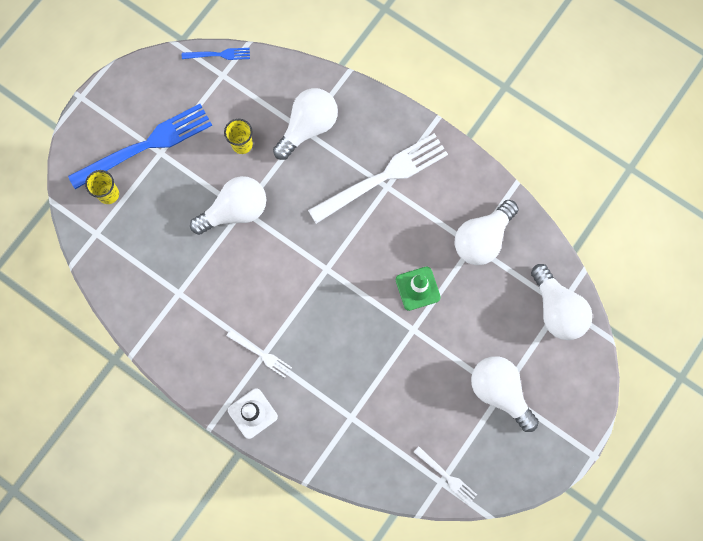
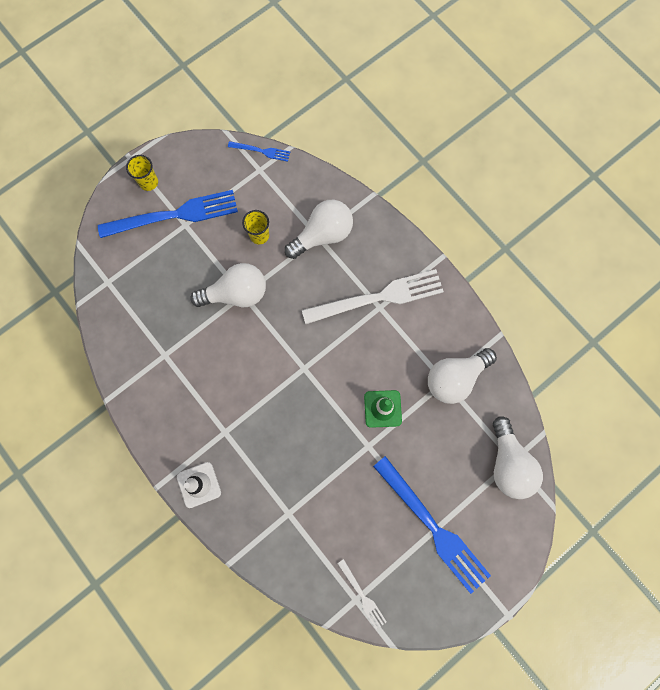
camera: 15 degrees right, 0 degrees up
yellow cup [85,170,119,204] -> yellow cup moved to [126,155,158,191]
white fork [226,330,292,378] -> none
white light bulb [471,356,539,432] -> blue fork [373,456,491,594]

